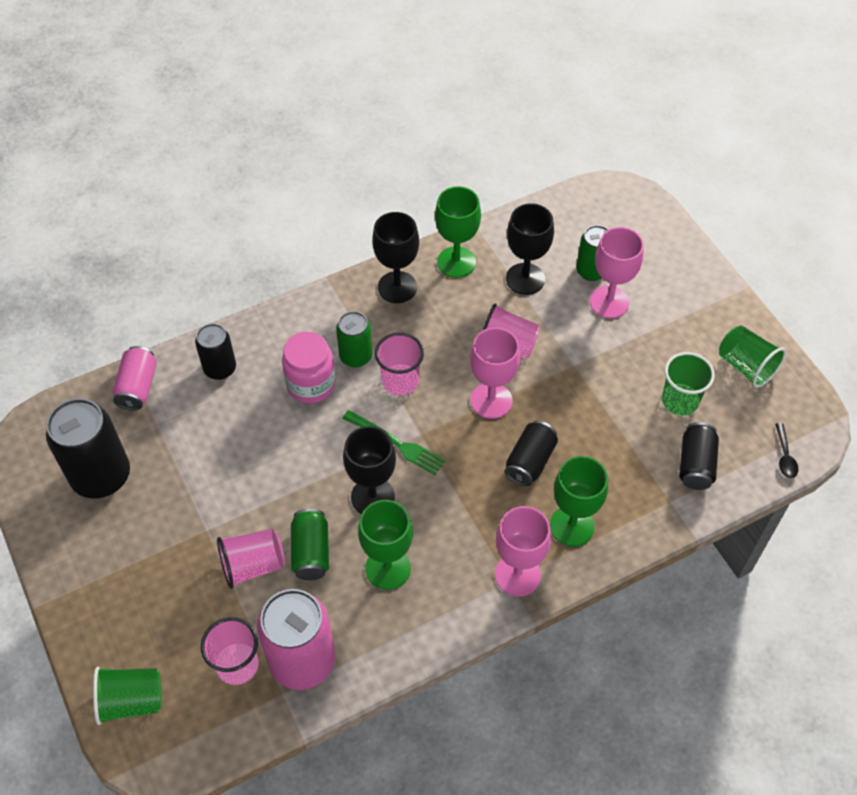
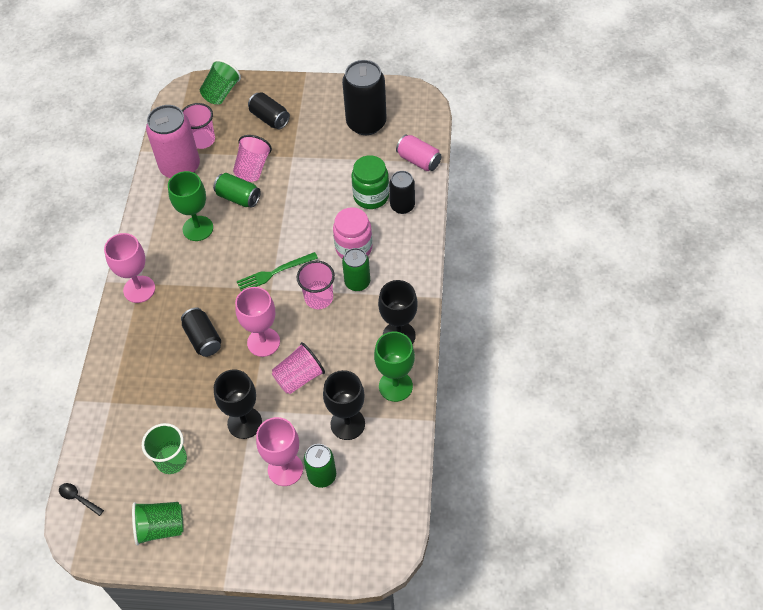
camera: 125 degrees right, 0 degrees up
black goblet [343,426,396,514] -> black goblet moved to [214,369,262,439]
green goblet [550,456,608,547] -> none
black can [679,422,719,490] -> black can moved to [248,92,290,129]
none -> green jar [351,155,389,209]

